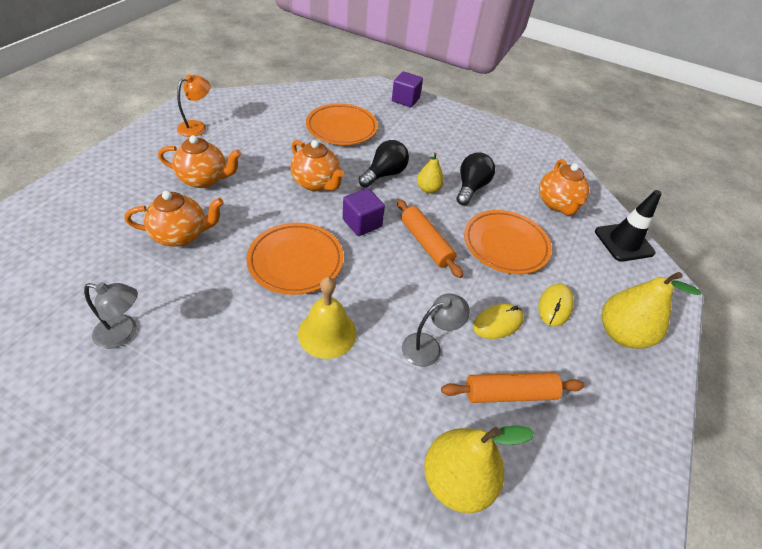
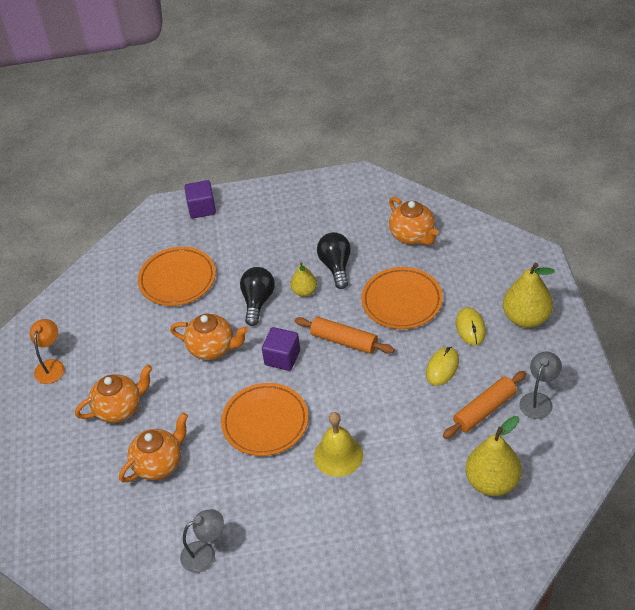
camera: 25 degrees left, 0 degrees up
grey lamp [402,293,470,367] -> grey lamp moved to [519,352,562,419]
black traffic cone [595,190,662,262] -> none

